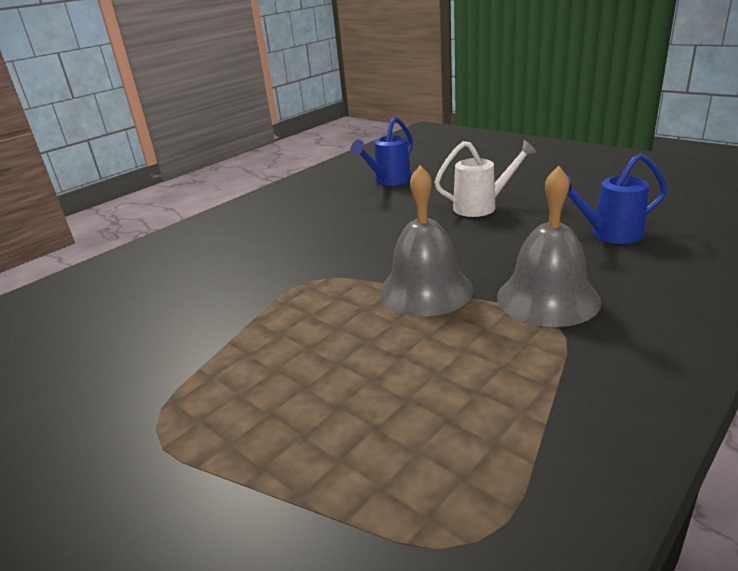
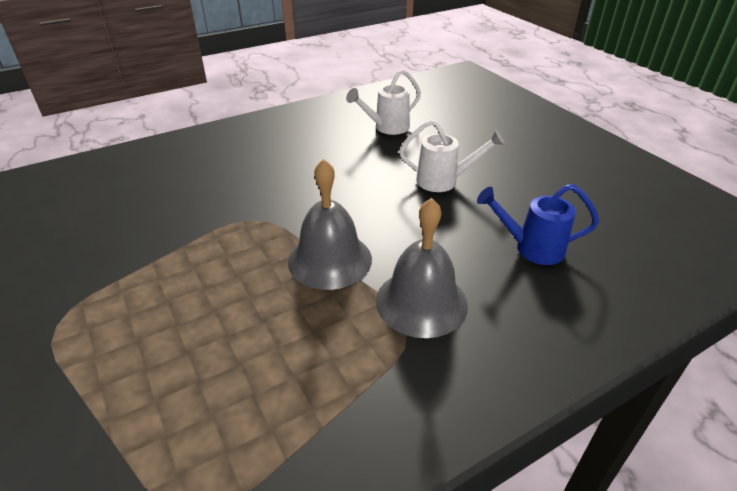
camera: 15 degrees right, 10 degrees up
blue watering can [350,117,413,186] -> white watering can [346,69,421,135]

